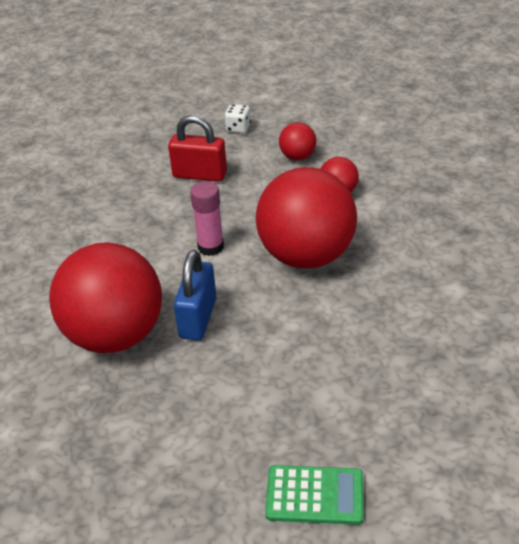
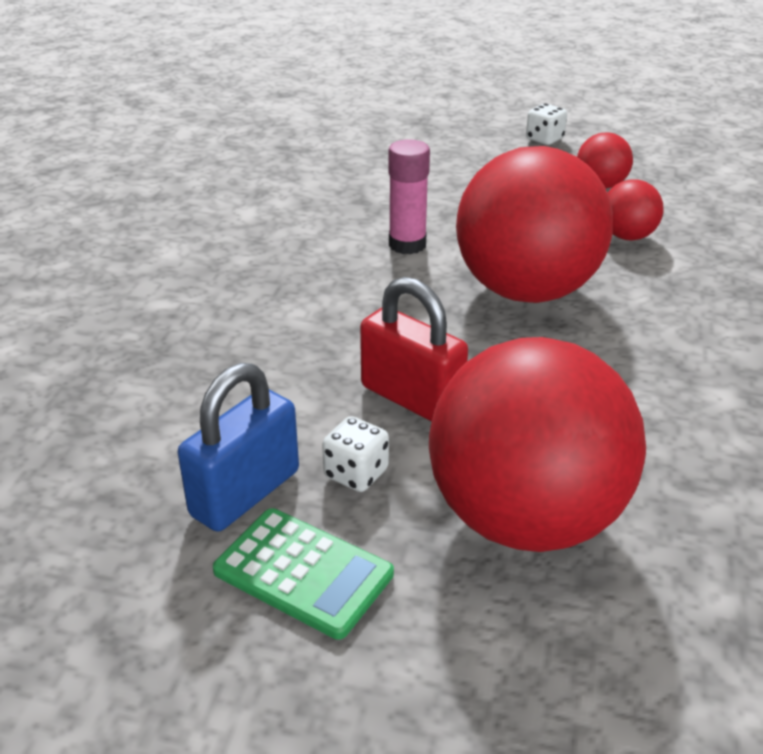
camera: 25 degrees right, 5 degrees down
red ball [49,242,162,353] -> red ball moved to [429,337,646,552]
red padlock [168,115,227,182] -> red padlock moved to [360,277,468,422]
blue padlock [174,250,217,340] -> blue padlock moved to [178,363,299,532]
none -> white dice [322,416,389,492]

